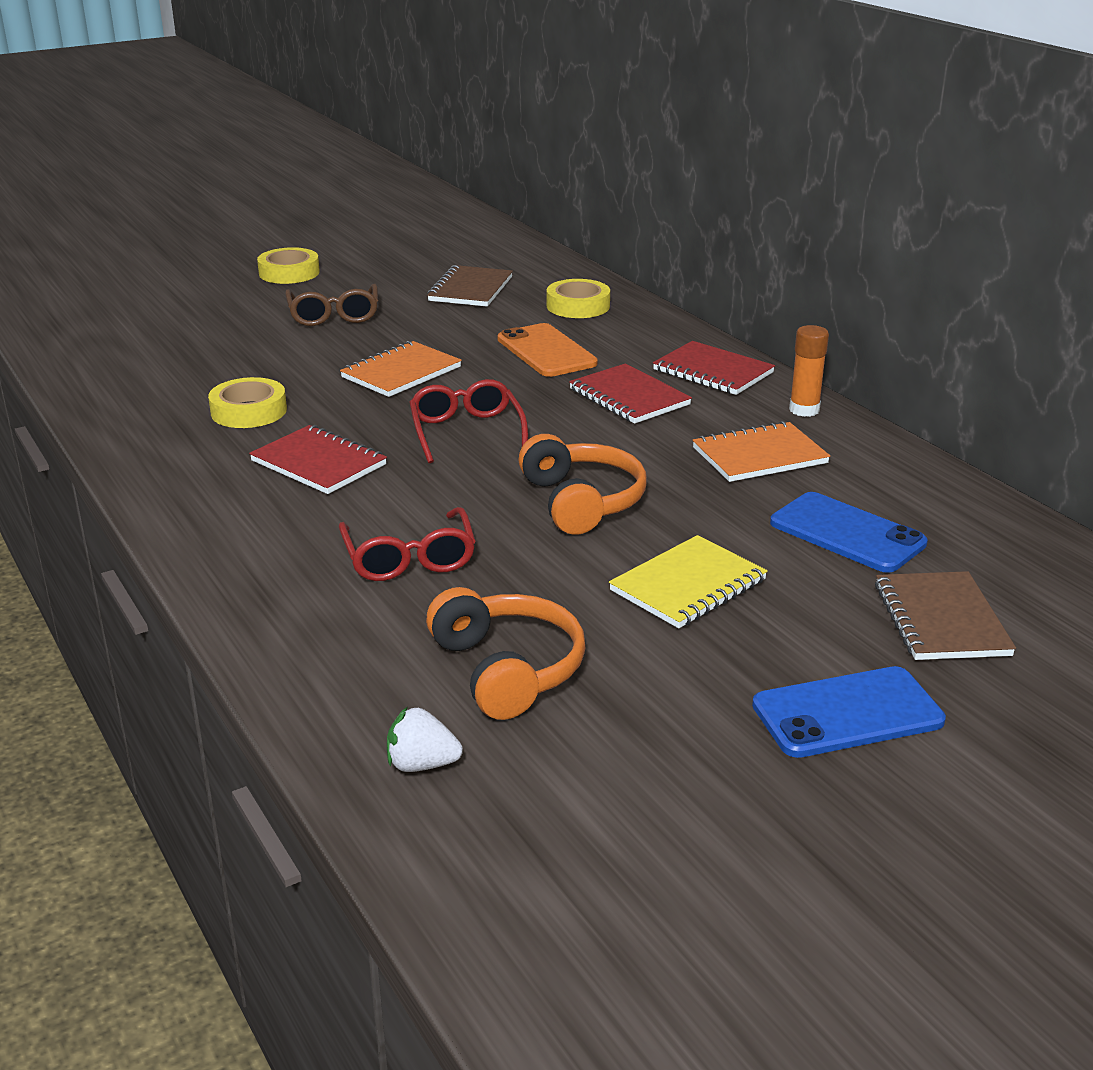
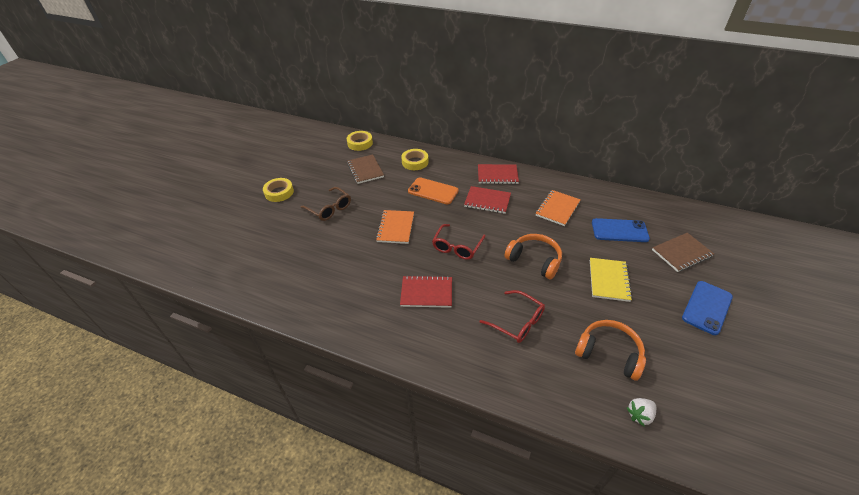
camera: 35 degrees left, 15 degrees up
yellow tape [208,377,287,428] -> yellow tape moved to [347,131,373,151]
red glasses [409,379,528,463] -> red glasses turned 105 degrees counterclockwise [432,224,486,260]
orange glue stick [789,325,829,417] -> none
brown notebook [875,571,1016,660] -> brown notebook turned 75 degrees counterclockwise [652,233,714,272]

